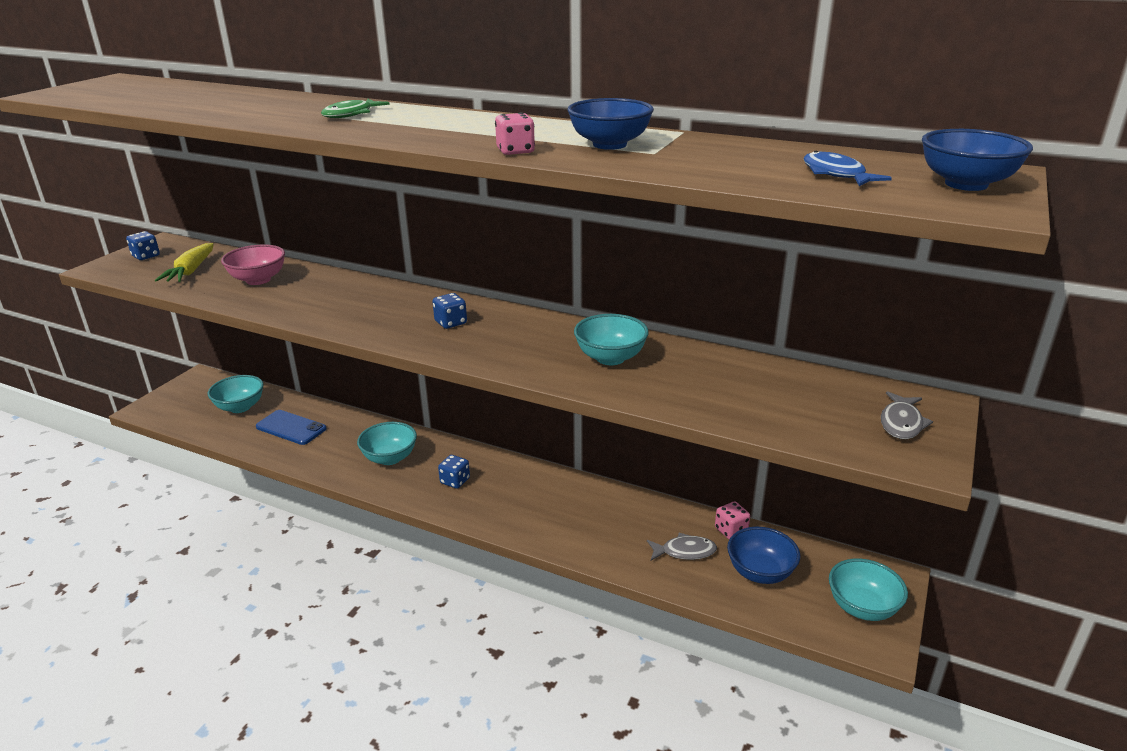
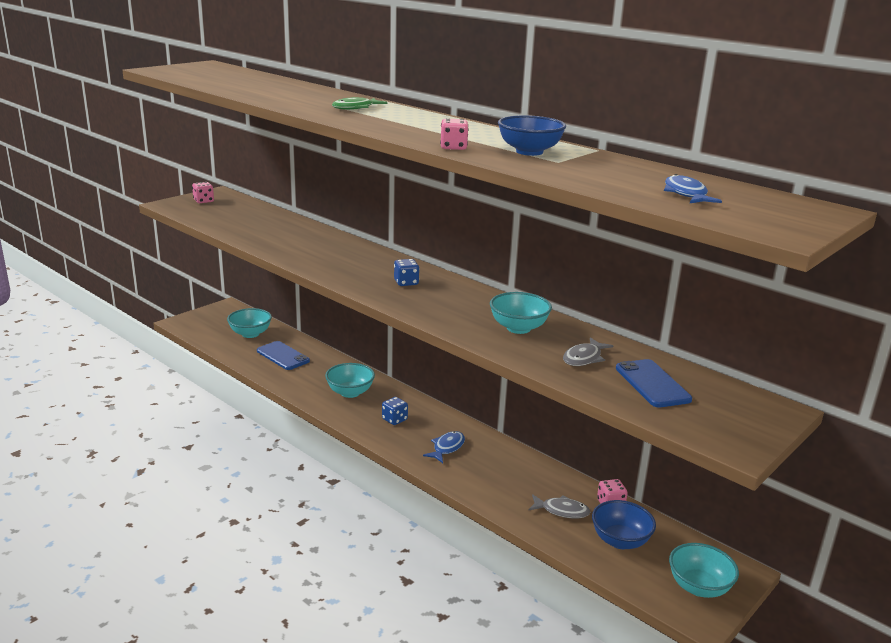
camera: 15 degrees right, 5 degrees down
blue dice [126,231,160,260] -> pink dice [192,182,214,203]
yellow carrot [155,243,214,282] -> none
pink bowl [221,244,285,285] -> none
grey fish [881,391,933,439] -> grey fish moved to [563,337,613,366]
blue bowl [922,129,1033,191] -> none
none -> blue fish [423,431,465,463]
none -> blue phone [616,359,692,408]

